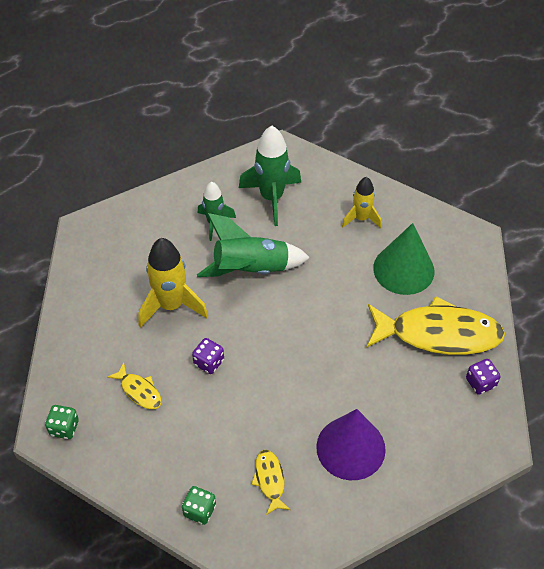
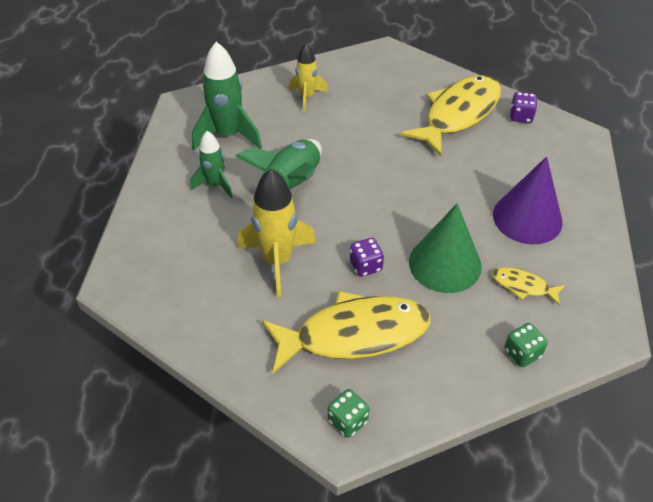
camera: 55 degrees left, 5 degrees down
yellow fish [107,363,162,409] -> yellow fish [262,291,431,373], size x2.22
green cone [373,223,435,295] -> green cone moved to [409,203,482,293]

